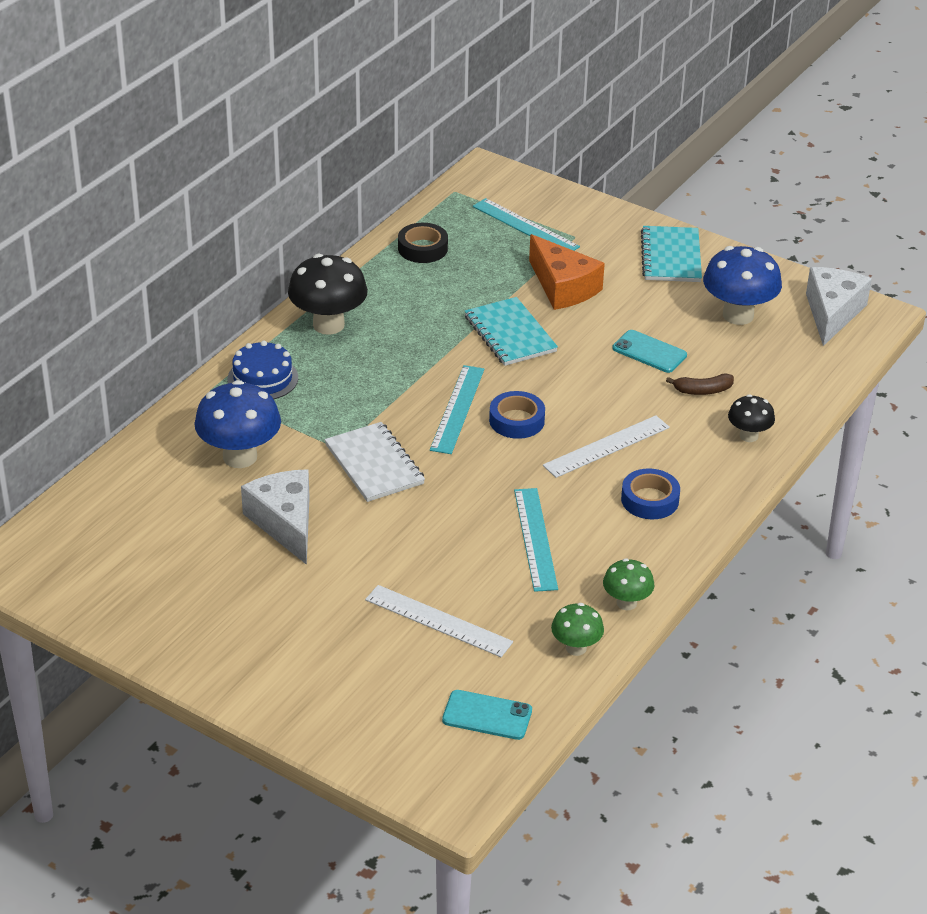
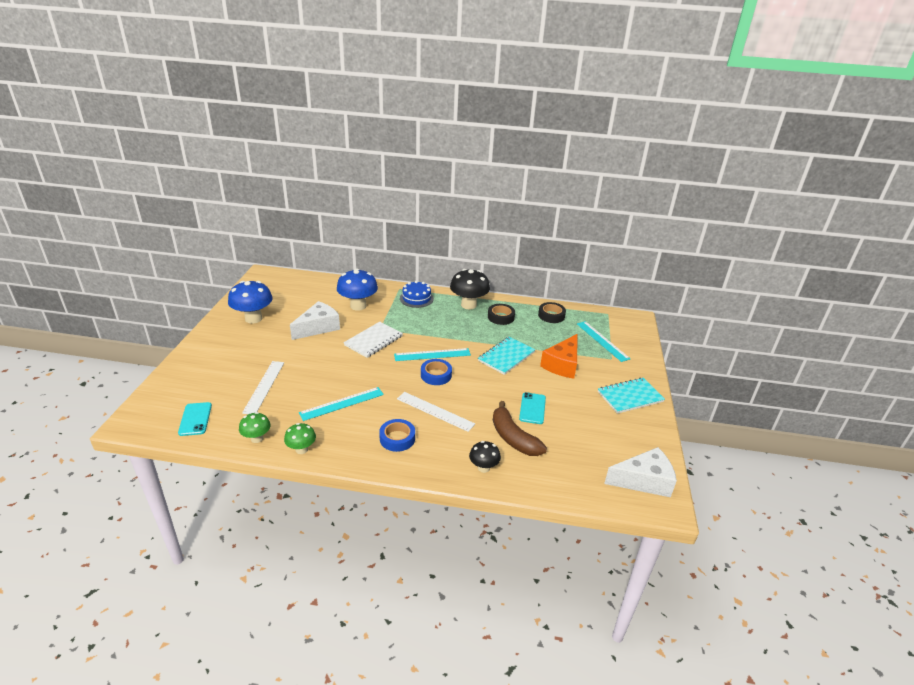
camera: 65 degrees right, 5 degrees down
turquoise ruler [473,198,580,251] -> turquoise ruler turned 45 degrees counterclockwise [577,321,630,362]
brown banana [666,373,734,395] -> brown banana [493,401,547,456], size x1.82
blue mushroom [703,246,782,325] -> blue mushroom moved to [228,281,273,324]
none -> black tape [488,304,515,325]

